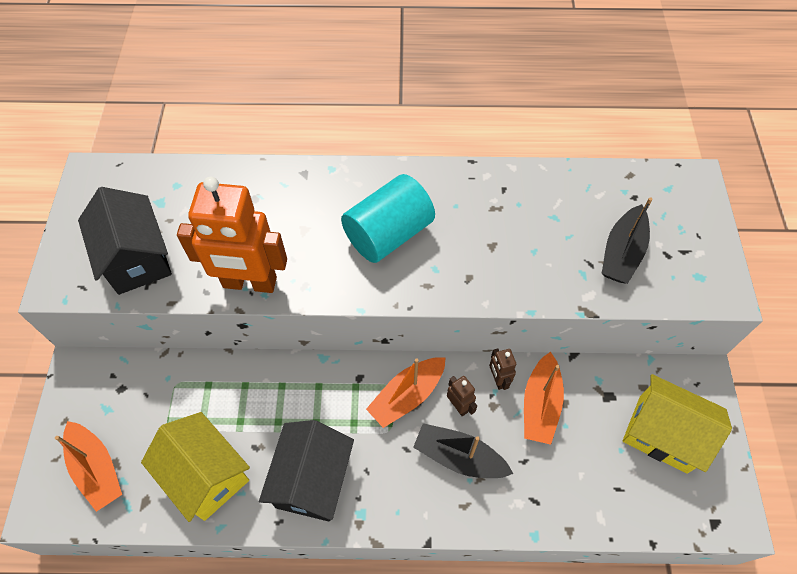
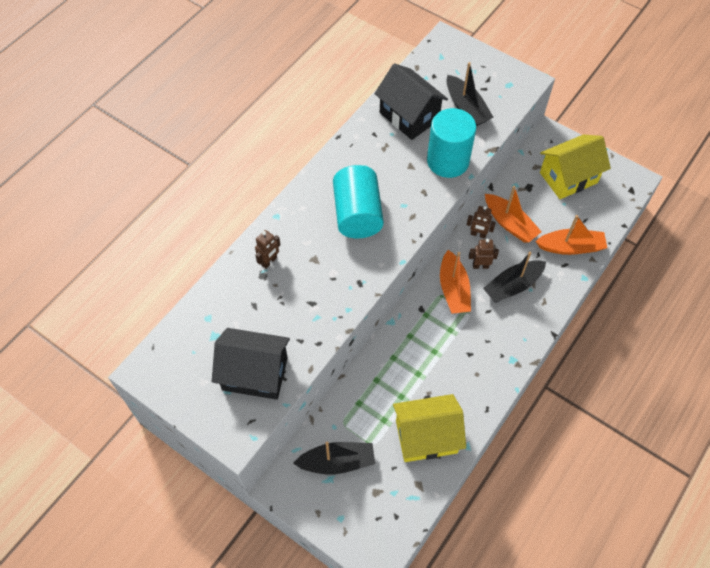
camera: 55 degrees left, 0 degrees up
orange boat [55,421,122,512] -> orange boat moved to [535,215,607,255]
orange robot [177,177,287,293] -> none
black house [259,420,354,522] -> black house moved to [374,63,448,140]
none -> brown robot [255,230,280,269]
none -> black boat [293,441,375,474]
none -> turquoise cylinder [427,108,476,178]

